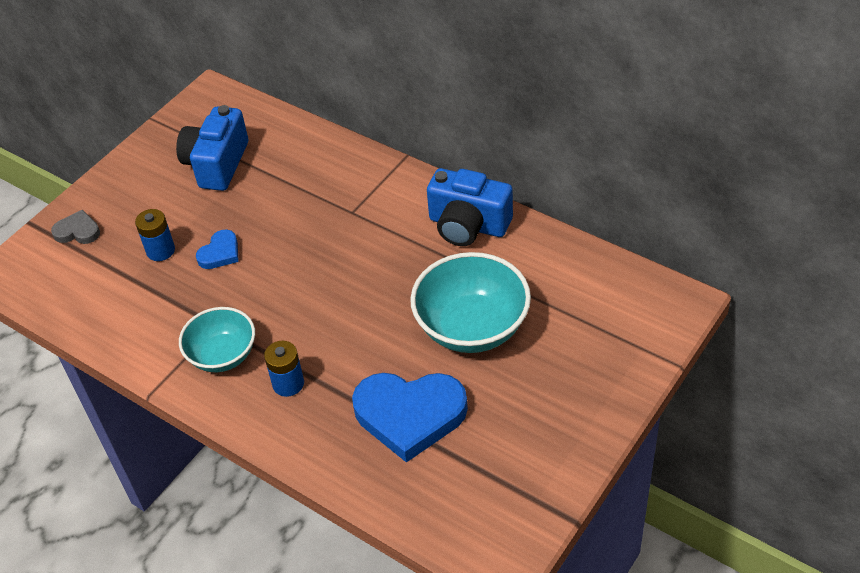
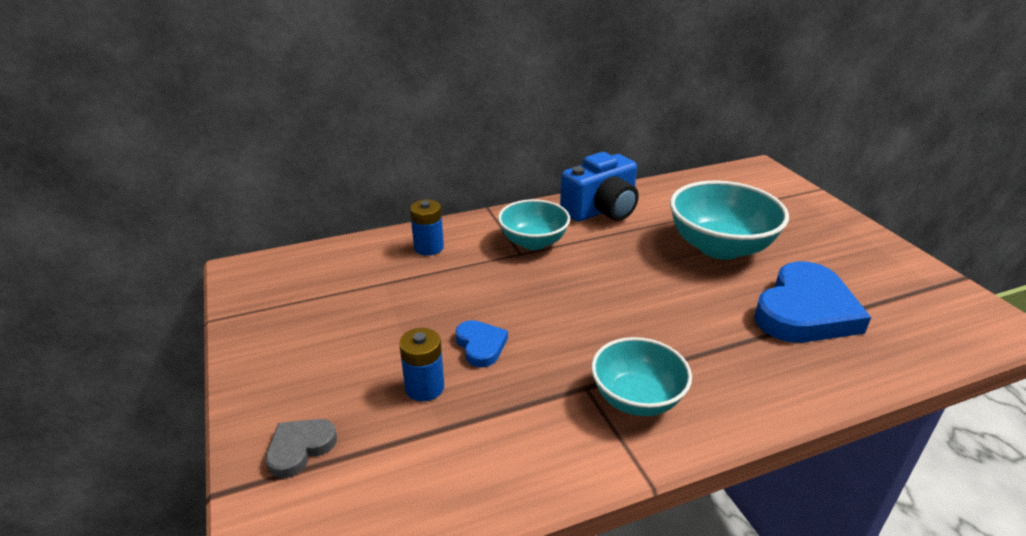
camera: 60 degrees left, 15 degrees down
blue camera [176,105,248,191] -> none
blue battery [264,341,304,397] -> blue battery moved to [410,200,444,256]
none -> turquoise bowl [498,199,570,250]

